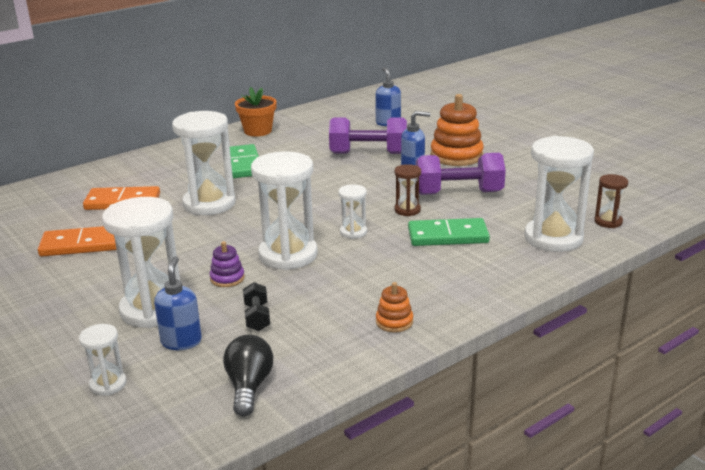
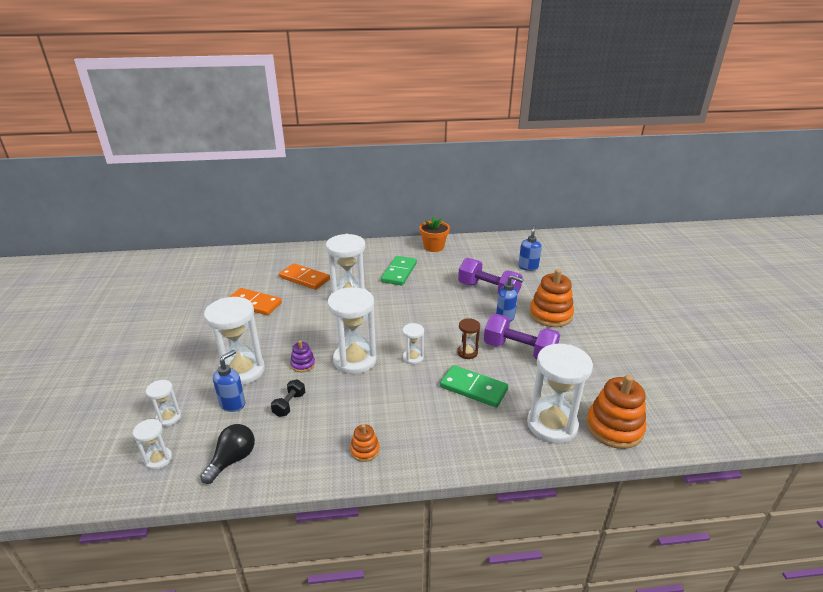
camera: 30 degrees right, 5 degrees up
brown hourglass [594,174,628,228] -> orange stacking toy [586,375,646,449]
none -> white hourglass [133,419,172,470]

